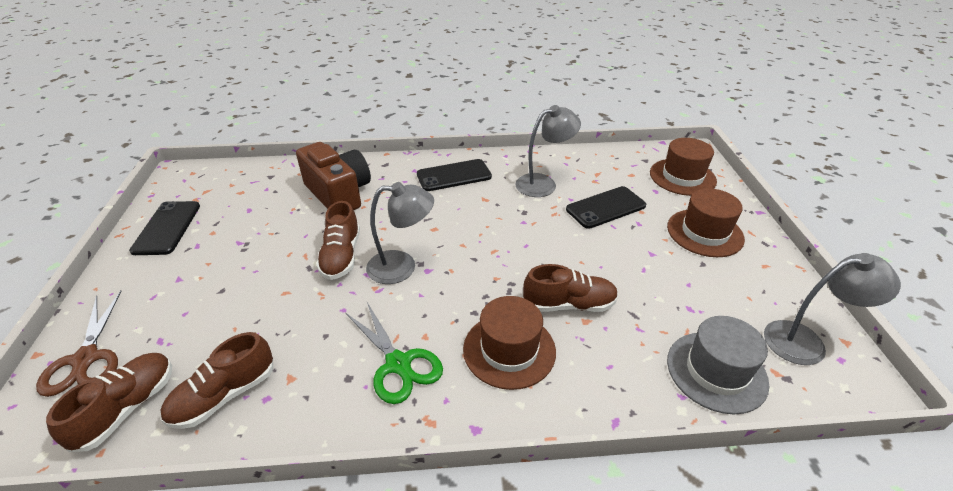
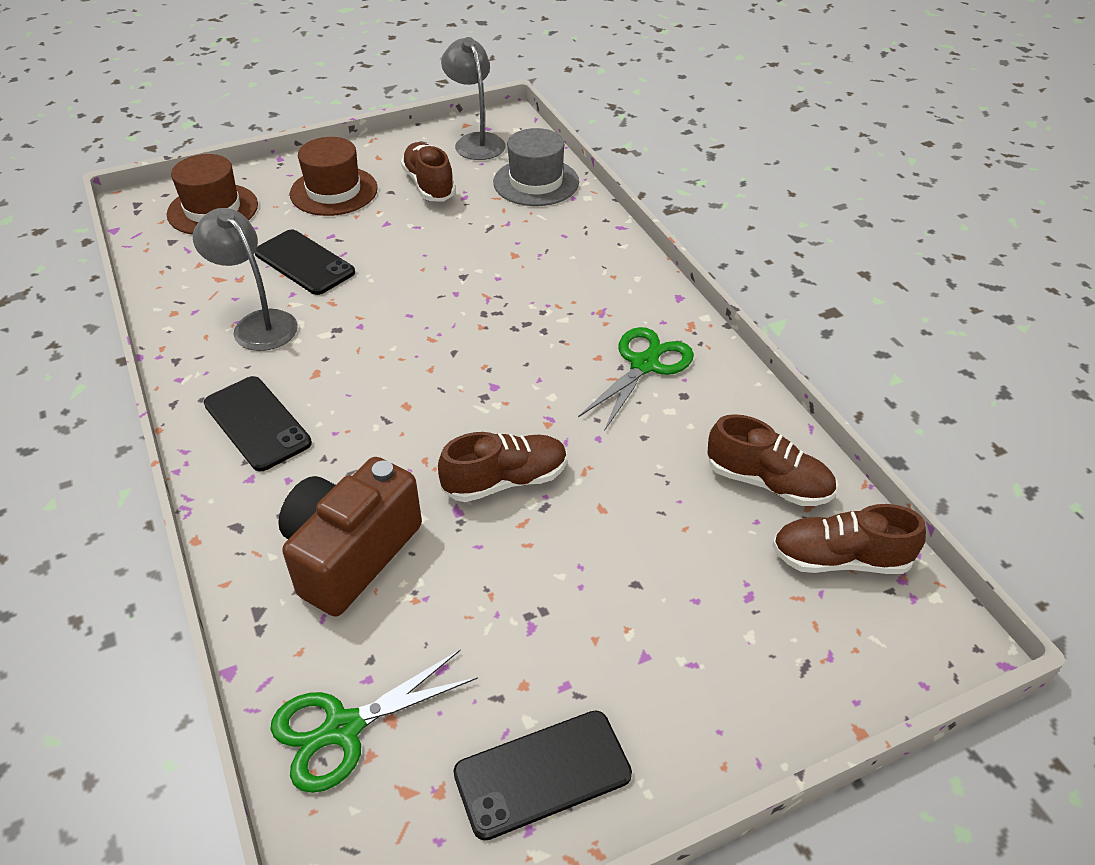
camera: 110 degrees left, 5 degrees up
brown scissors [36,291,121,397] -> none
grey lamp [366,182,434,284] -> none
brown hat [463,296,556,390] -> none
brown shoe [523,264,618,312] -> brown shoe moved to [401,142,456,202]
none -> green scissors [270,650,478,793]

